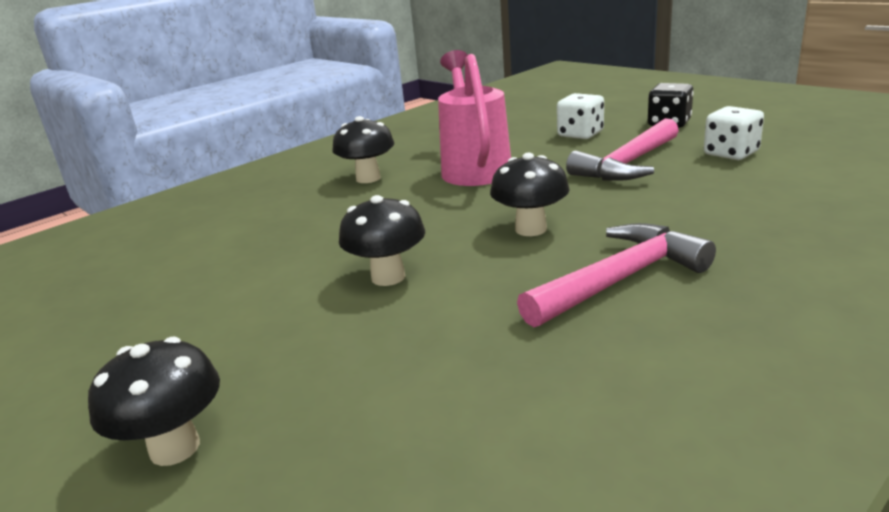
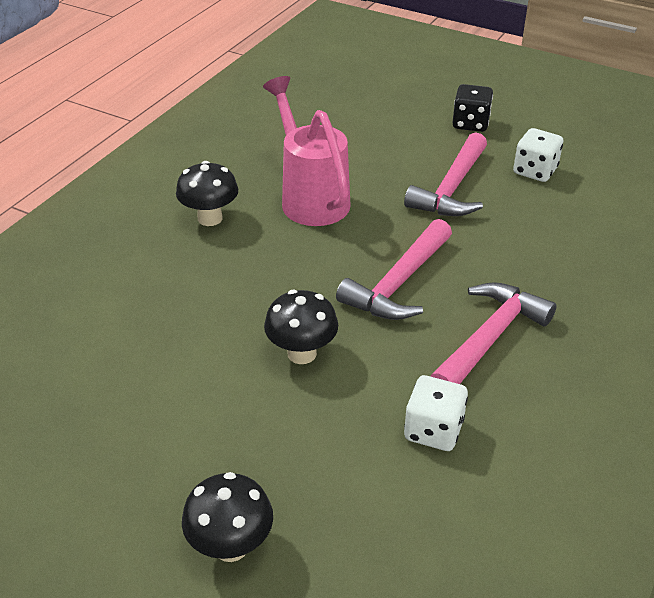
camera: 20 degrees left, 15 degrees up
black mushroom [490,153,570,236] -> pink hammer [336,219,452,320]
white dice [557,93,604,139] -> white dice moved to [404,375,468,451]

